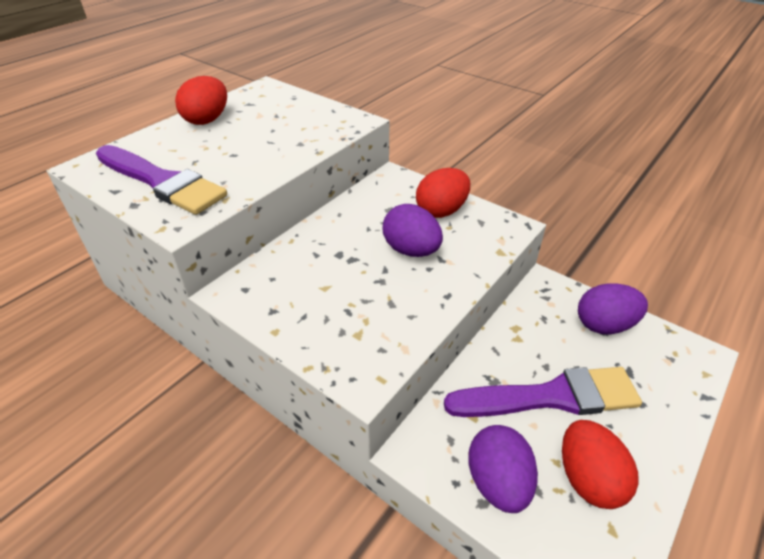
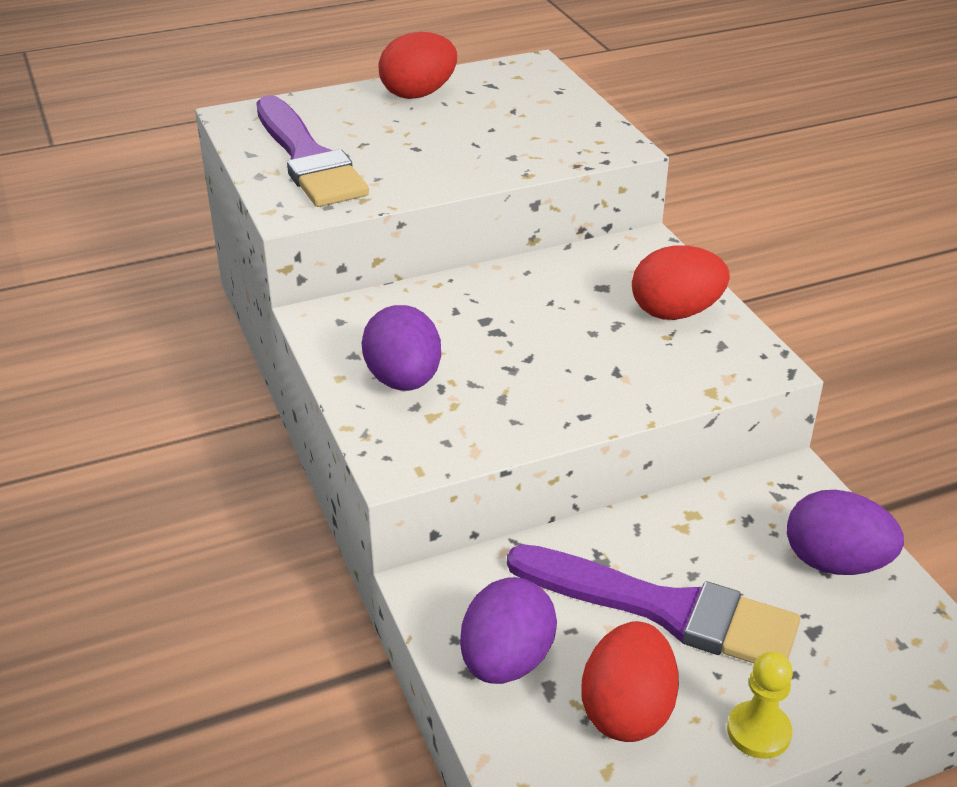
camera: 30 degrees right, 5 degrees down
purple egg [382,204,443,257] -> purple egg moved to [362,305,441,391]
none -> yellow pawn [727,652,793,759]

